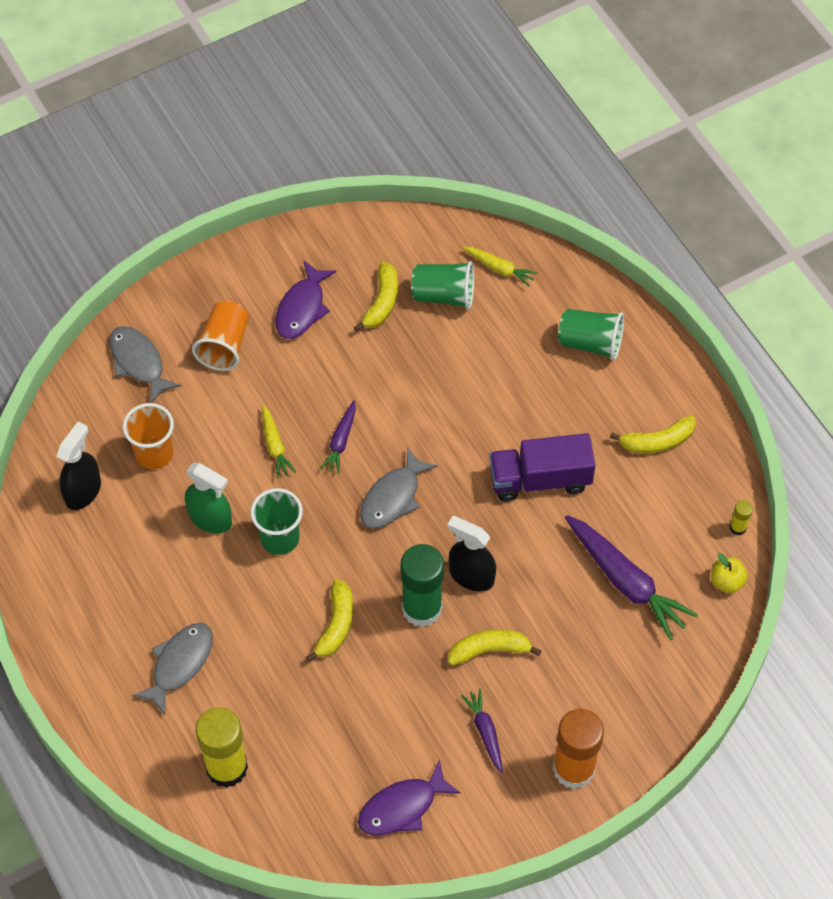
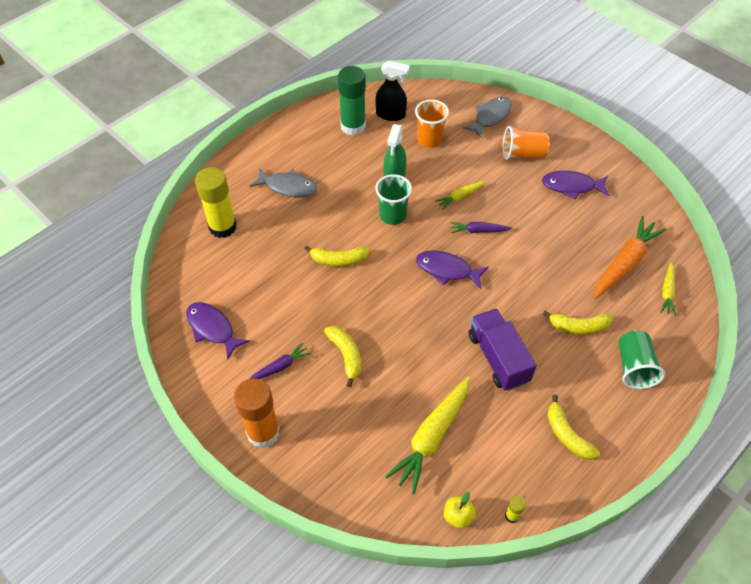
camera: 75 degrees right, 5 degrees down
yellow banana [354,262,398,332] -> yellow banana moved to [543,311,613,335]
grey fish [360,447,438,529] -> purple fish [416,250,489,289]
green glue stick [400,544,444,627] -> green glue stick moved to [338,66,366,135]
green cup [411,261,474,309] -> orange carrot [594,216,667,299]
black spray bottle [447,516,496,591] -> none
purple carrot [565,515,698,640] -> yellow carrot [385,377,470,494]

